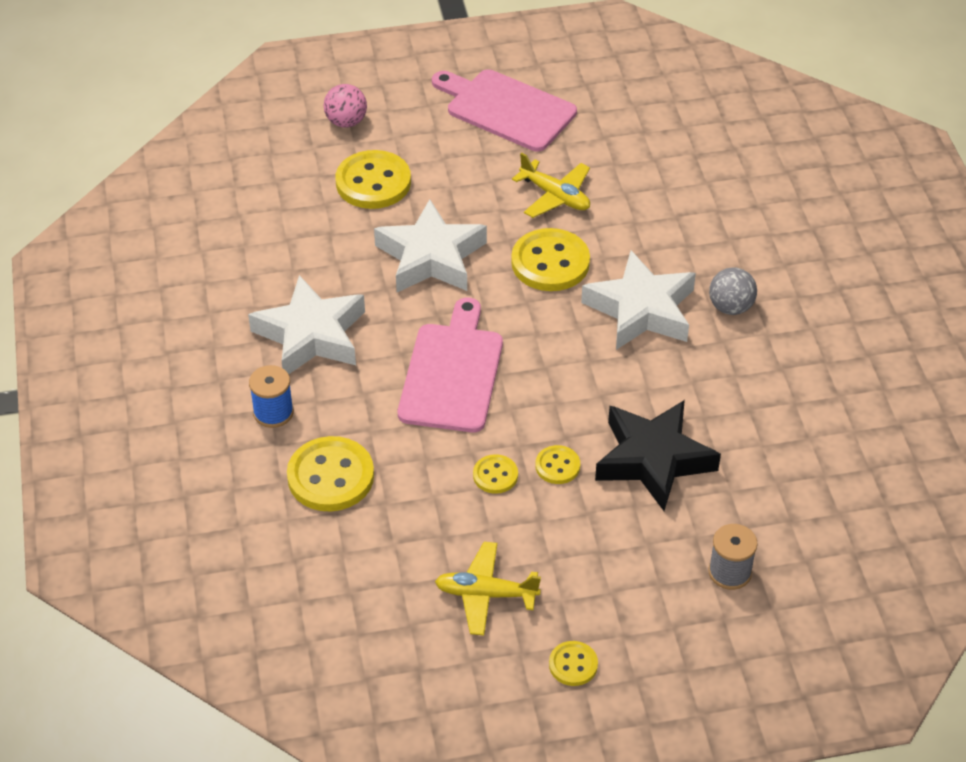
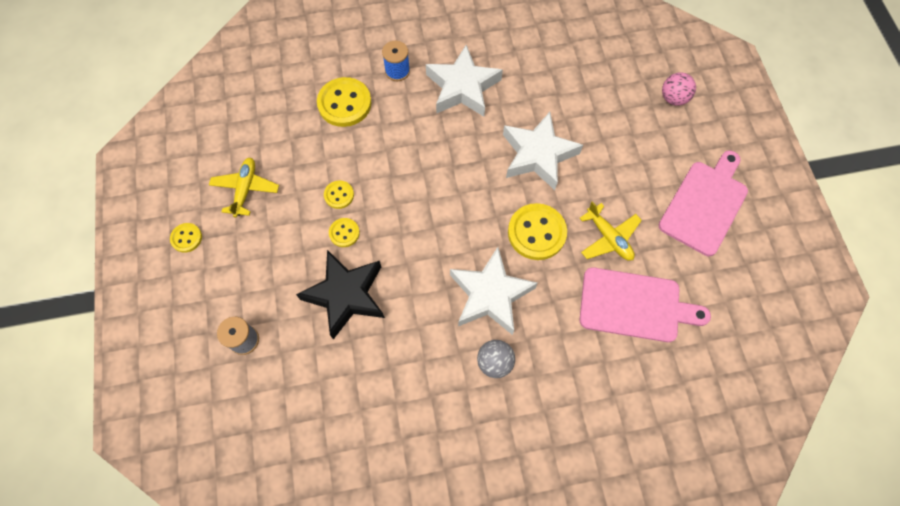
camera: 90 degrees right, 20 degrees up
yellow button [335,150,411,209] -> none
pink cutting board [398,298,503,432] -> pink cutting board moved to [579,267,711,342]
yellow plane [512,152,590,218] -> yellow plane turned 75 degrees counterclockwise [580,201,642,261]

